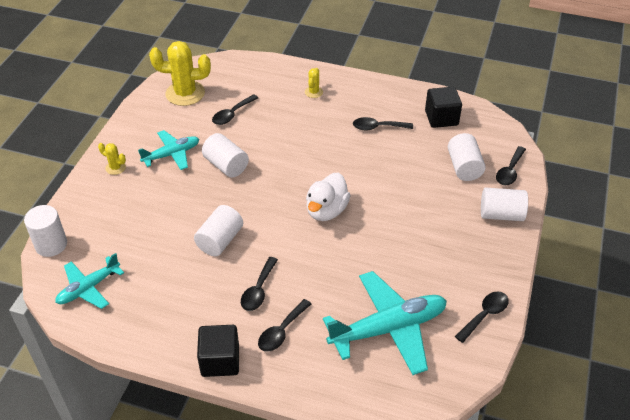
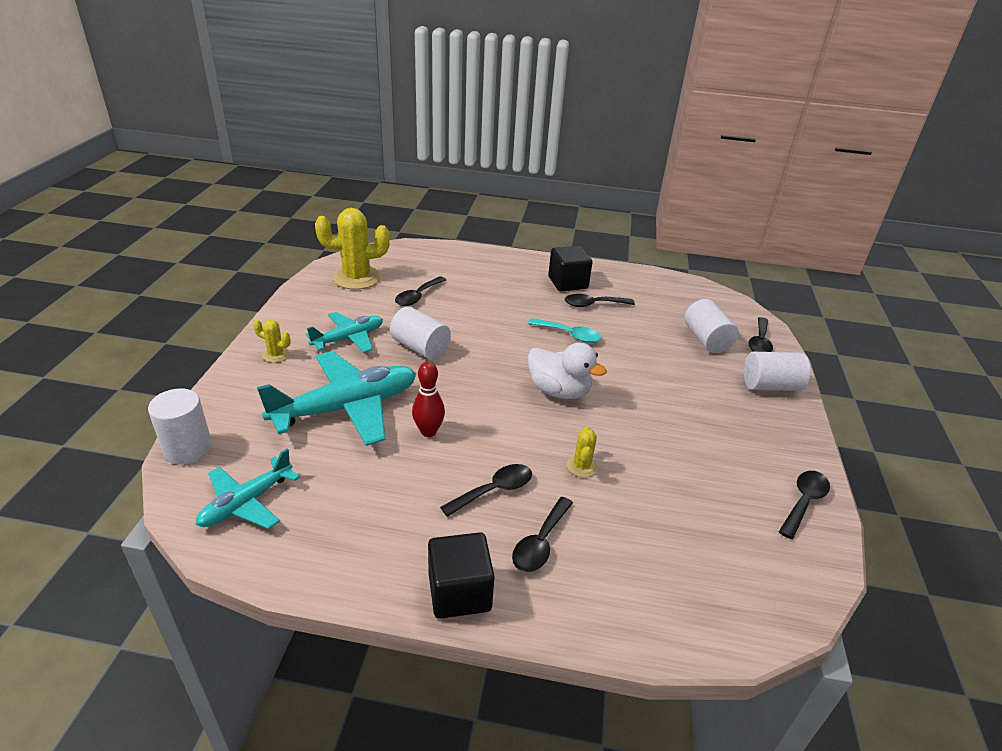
camera: 10 degrees left, 10 degrees down
white cylinder [194,205,243,256] -> red bowling pin [412,362,445,437]
black spoon [241,257,278,311] -> black spoon turned 135 degrees counterclockwise [440,464,532,517]
yellow cactus [305,68,323,98] -> yellow cactus moved to [567,426,598,477]
white duck [306,173,351,221] -> white duck turned 75 degrees counterclockwise [528,342,607,399]
turquoise plane [323,271,447,375] -> turquoise plane moved to [257,351,416,446]
black cube [425,87,462,128] -> black cube moved to [548,246,593,291]
none -> turquoise spoon [528,318,601,343]

